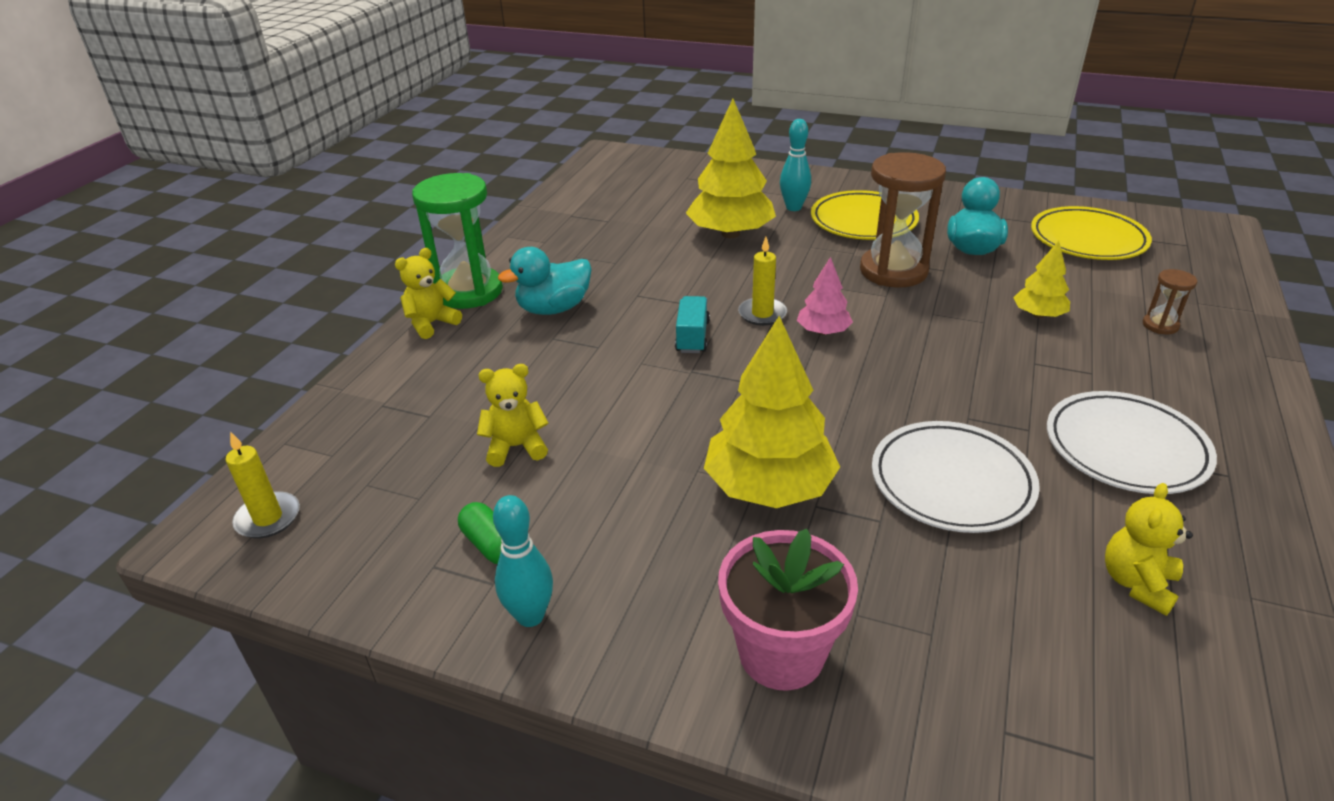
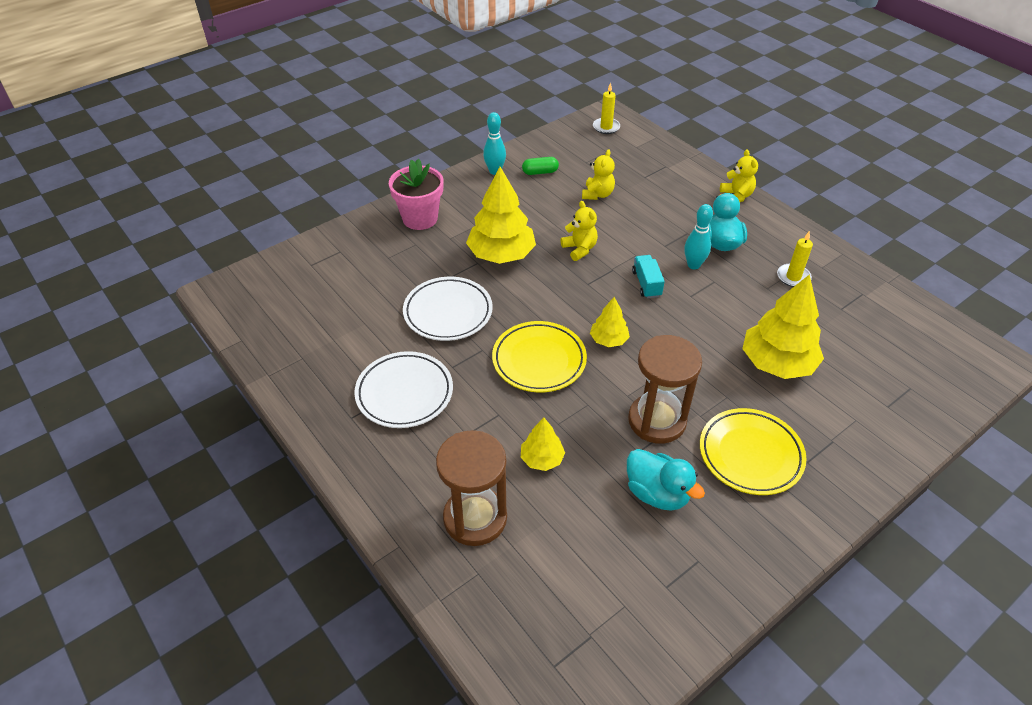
camera: 120 degrees right, 10 degrees up
green hourglass [412,173,503,309] -> none
turquoise truck [675,296,710,353] -> turquoise truck turned 135 degrees counterclockwise [632,255,665,298]
yellow candle [738,237,787,326] -> yellow candle moved to [777,231,813,287]
turquoise bowling pin [780,119,811,211] -> turquoise bowling pin moved to [684,204,713,269]
pink tree [797,257,853,335] -> yellow tree [590,297,630,347]
yellow plate [1031,206,1152,260] -> yellow plate moved to [492,321,587,393]
yellow teddy bear [1105,483,1193,616] -> yellow teddy bear moved to [561,201,598,261]
brown hourglass [1143,269,1197,334] -> brown hourglass [436,430,507,546], size x2.23

